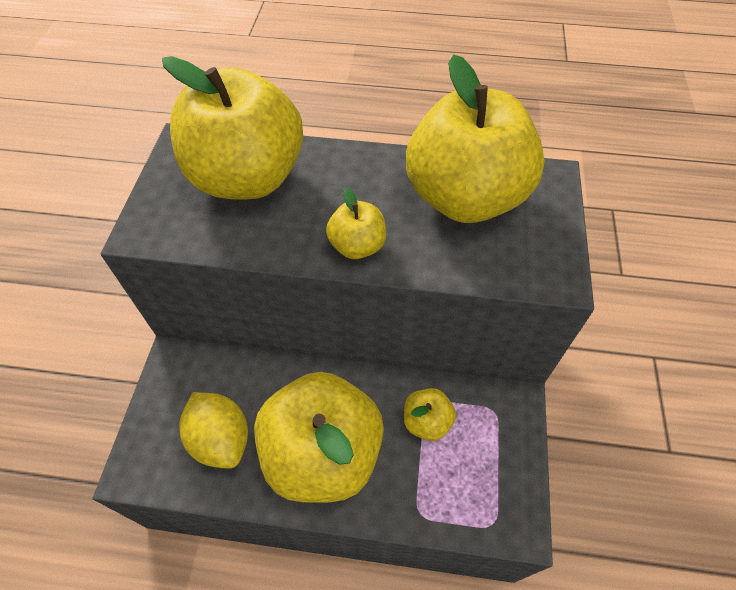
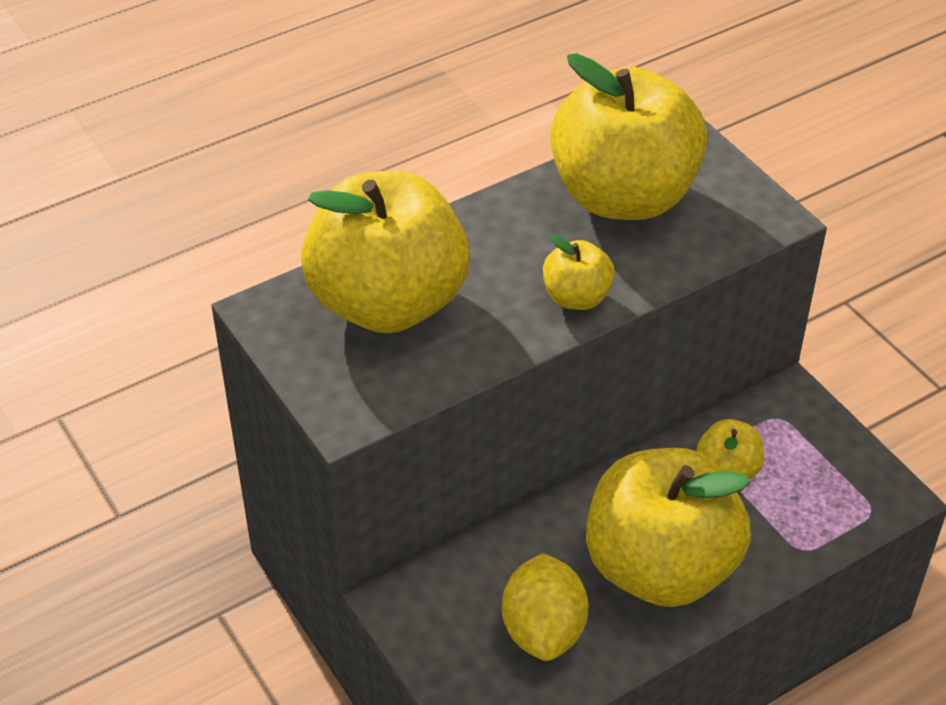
camera: 40 degrees left, 10 degrees down
yellow lemon [179,392,248,469] -> yellow lemon turned 75 degrees clockwise [502,553,588,661]

